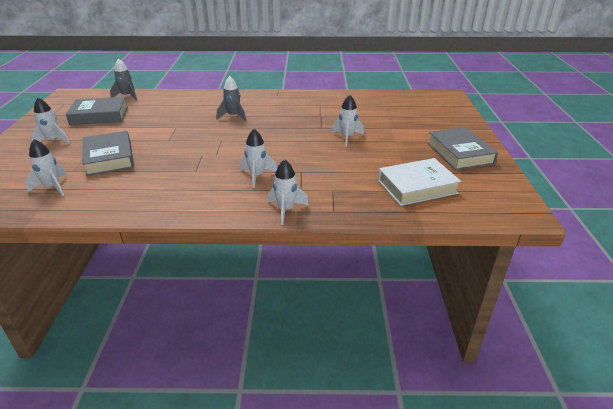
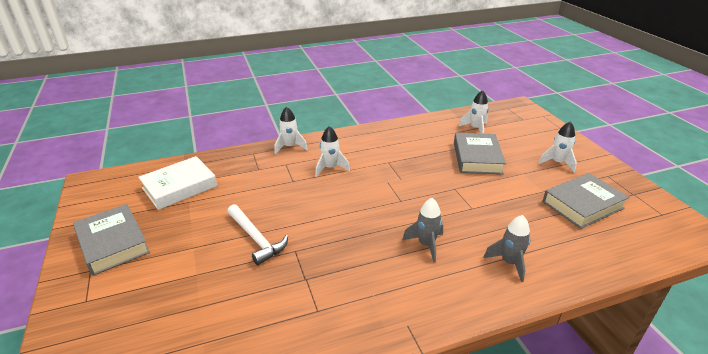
camera: 160 degrees right, 0 degrees up
grey book [82,131,134,176] -> grey book turned 45 degrees clockwise [454,133,506,174]
grey rocket [110,59,137,101] -> grey rocket moved to [483,215,531,282]
white rocket [332,95,364,147] -> white hammer [227,204,288,265]

